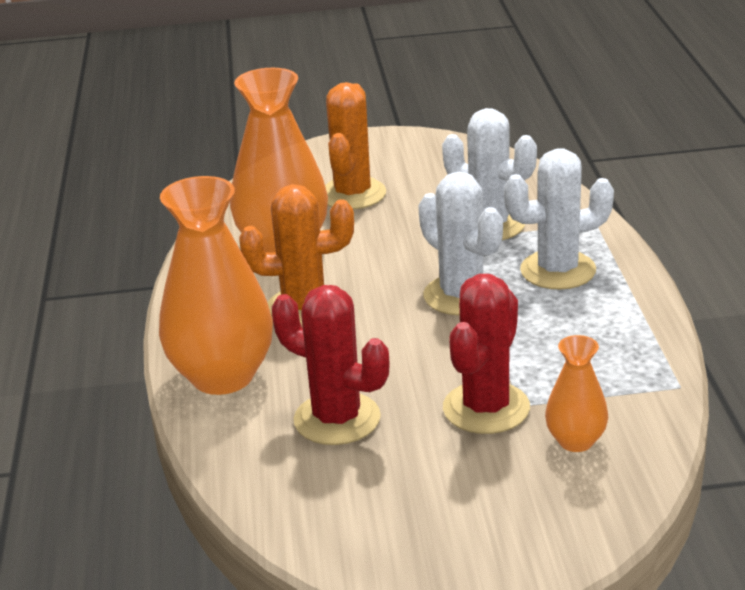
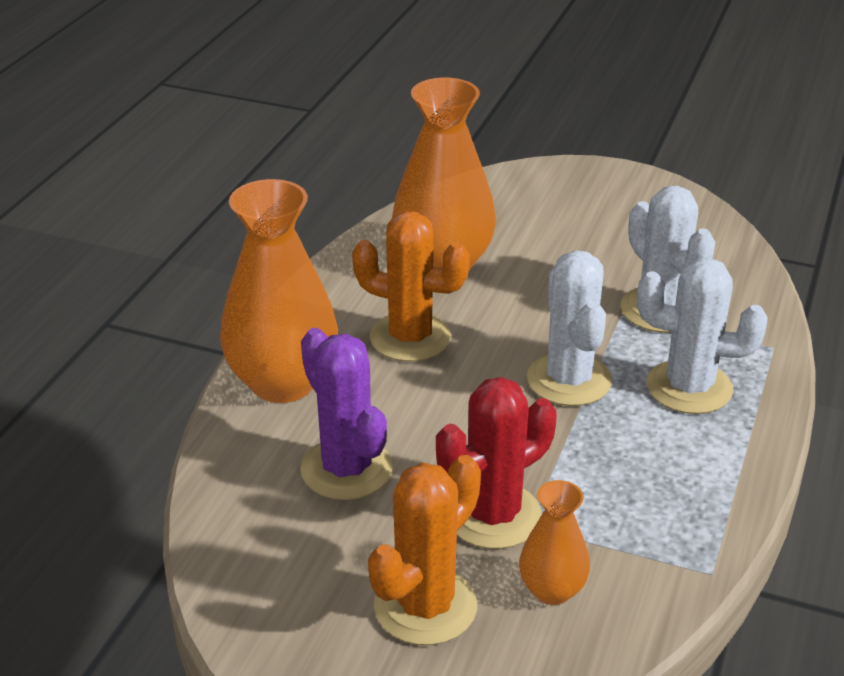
camera: 25 degrees right, 5 degrees up
red cactus [272,285,390,445] -> purple cactus [300,328,393,500]
orange cactus [325,82,386,210] -> orange cactus moved to [368,455,481,645]

